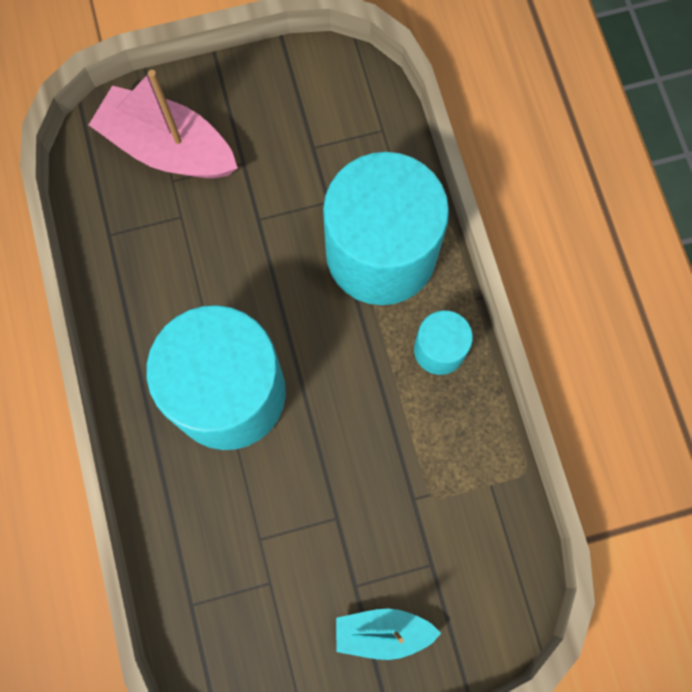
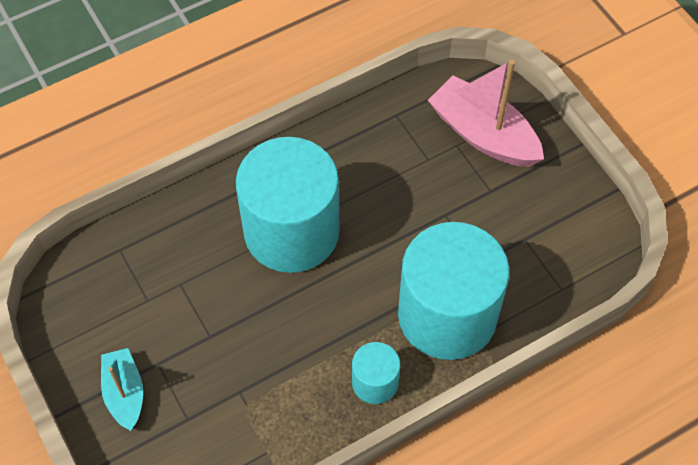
camera: 75 degrees right, 15 degrees down
pink boat [89,70,238,178] -> pink boat turned 60 degrees counterclockwise [428,60,544,167]

